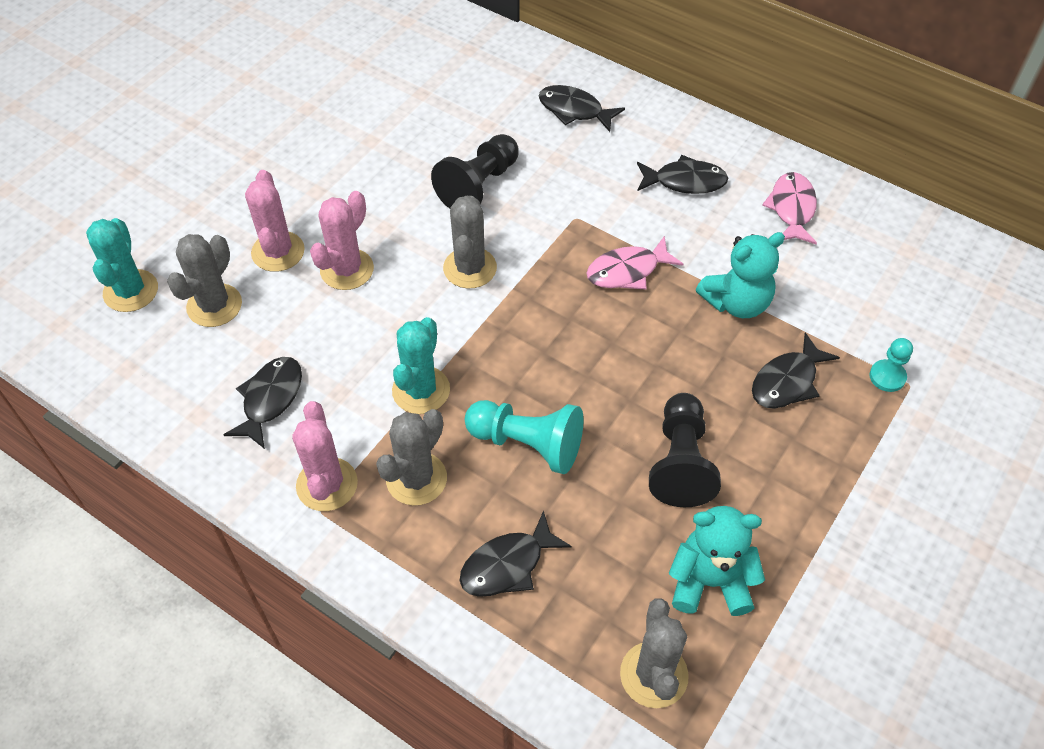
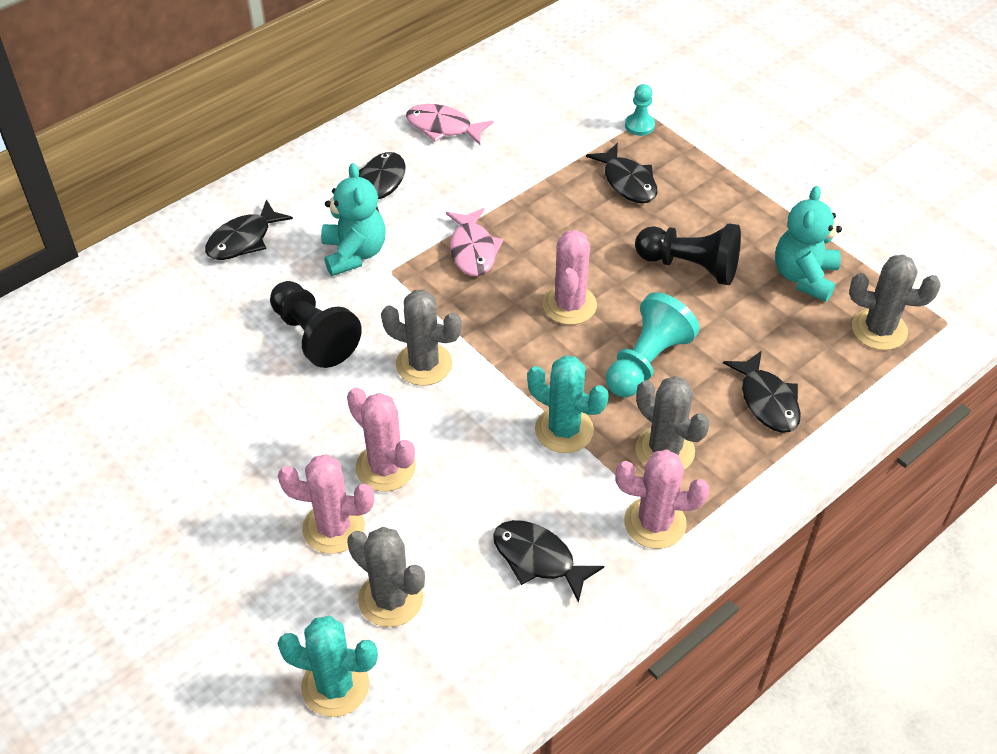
camera: 75 degrees left, 5 degrees down
turquoise teddy bear [696,232,785,318] -> turquoise teddy bear moved to [321,163,385,276]
none -> pink cactus [543,230,597,325]

